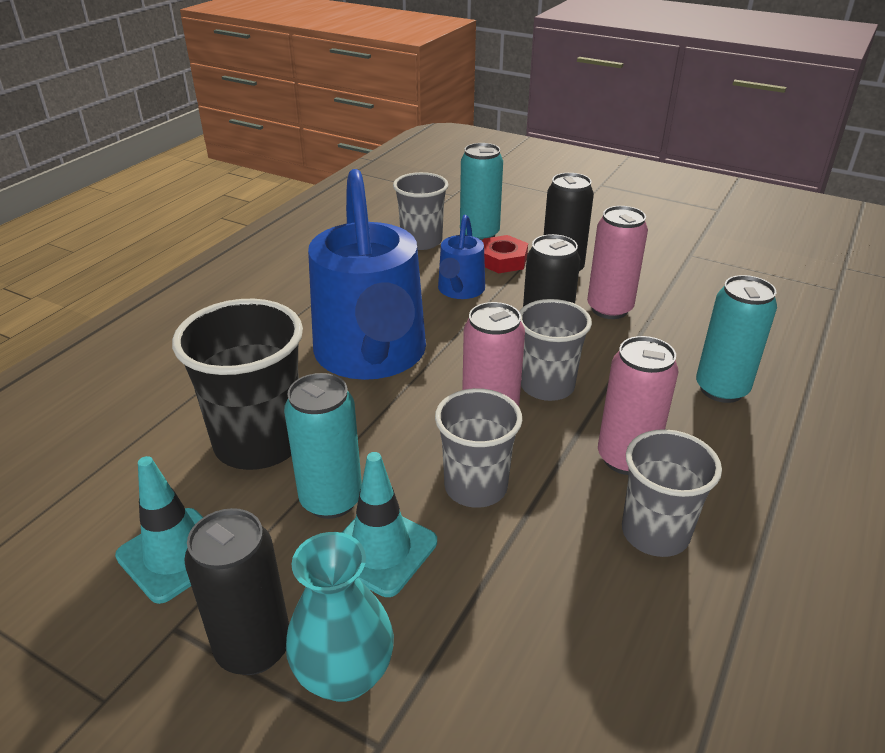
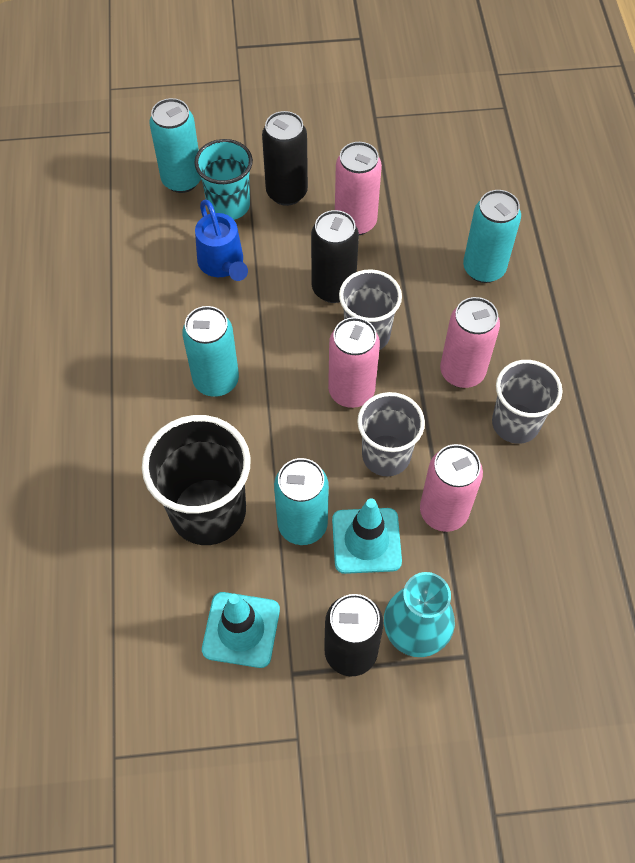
camera: 35 degrees left, 25 degrees up
blue watering can [308,169,426,380] -> turquoise can [182,306,239,397]
grey cup [393,172,448,250] -> none
red nut [482,235,528,273] -> turquoise cup [194,139,253,220]
none -> pink can [420,444,483,532]

